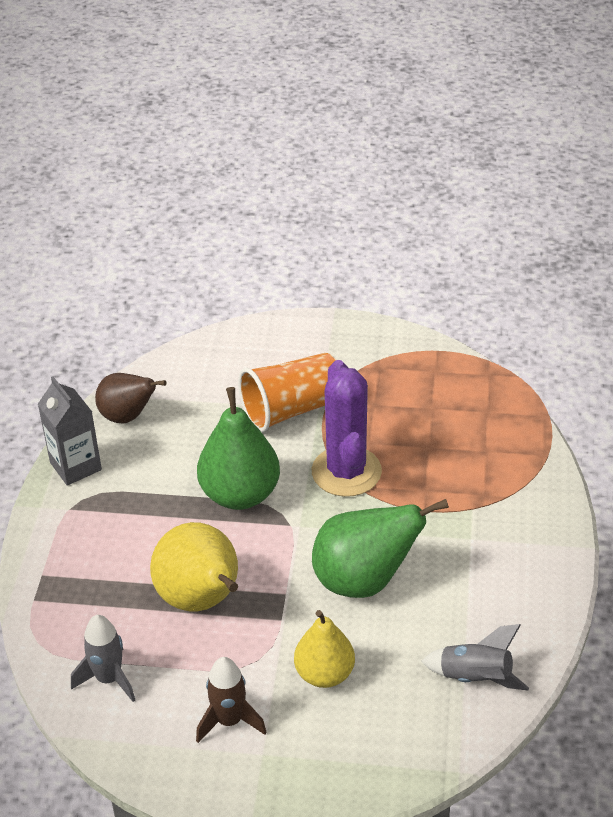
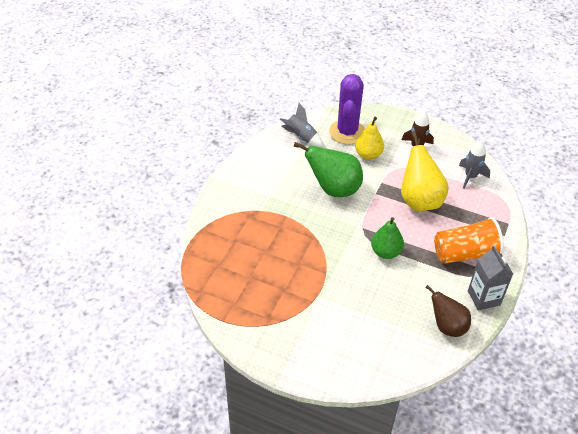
camera: 165 degrees left, 5 degrees up
green pear [197,387,280,510] -> green pear [371,217,404,259], size x0.66
orange cup [238,353,336,432] -> orange cup moved to [434,217,504,264]
purple cactus [312,360,382,497] -> purple cactus moved to [329,74,365,145]

